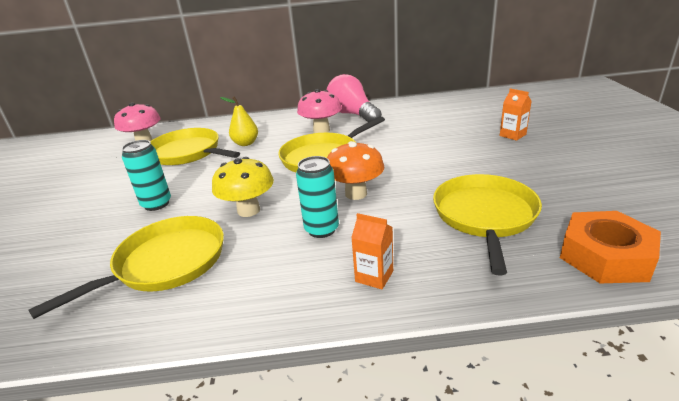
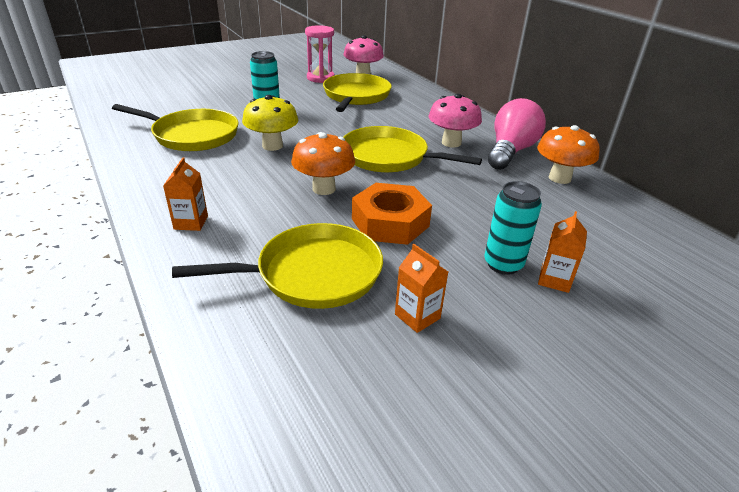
camera: 60 degrees right, 5 degrees up
yellow pear [220,96,258,146] -> none
turquoise can [296,156,339,238] -> turquoise can moved to [484,181,542,275]
orange nut [560,211,661,283] -> orange nut moved to [352,183,432,245]
none -> pink hourglass [305,25,335,83]
none -> orange carton [395,244,448,333]
none -> orange mushroom [537,125,600,184]

